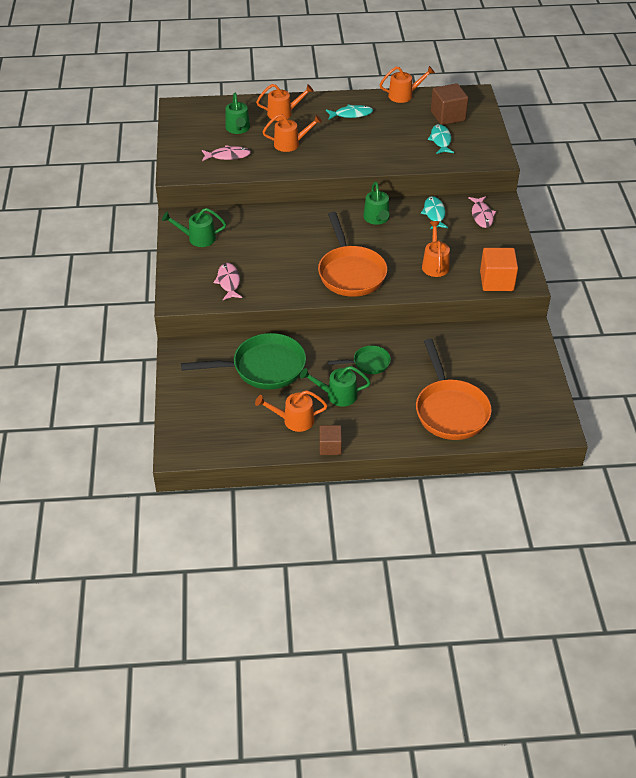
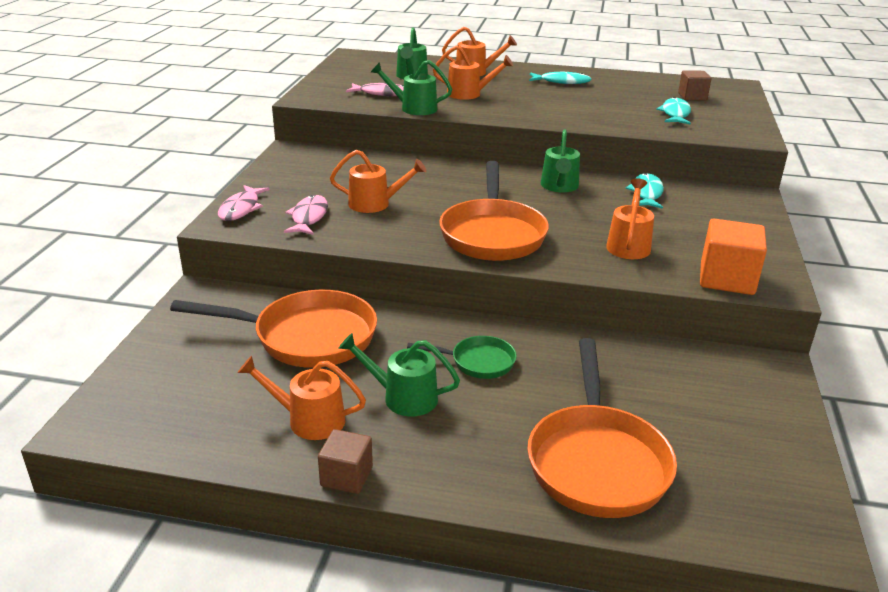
camera: 15 degrees right, 15 degrees down
green watering can [162,208,226,247] -> green watering can moved to [371,60,452,115]
green pan [181,333,306,390] -> orange pan [170,290,377,368]
orange watering can [380,66,435,103] -> orange watering can moved to [330,150,426,213]
brown cube [431,83,468,125] -> brown cube [678,71,712,100], size x0.62
pink fish [468,196,496,228] -> pink fish moved to [218,185,269,221]

